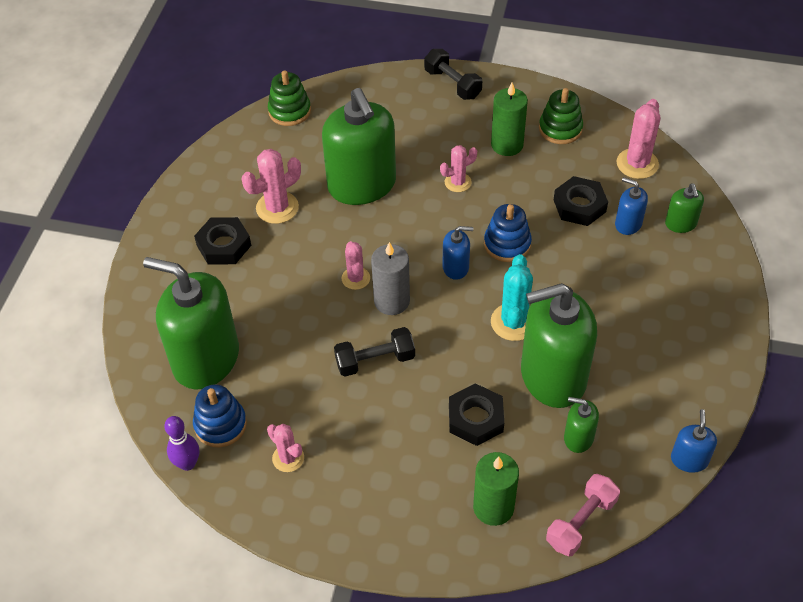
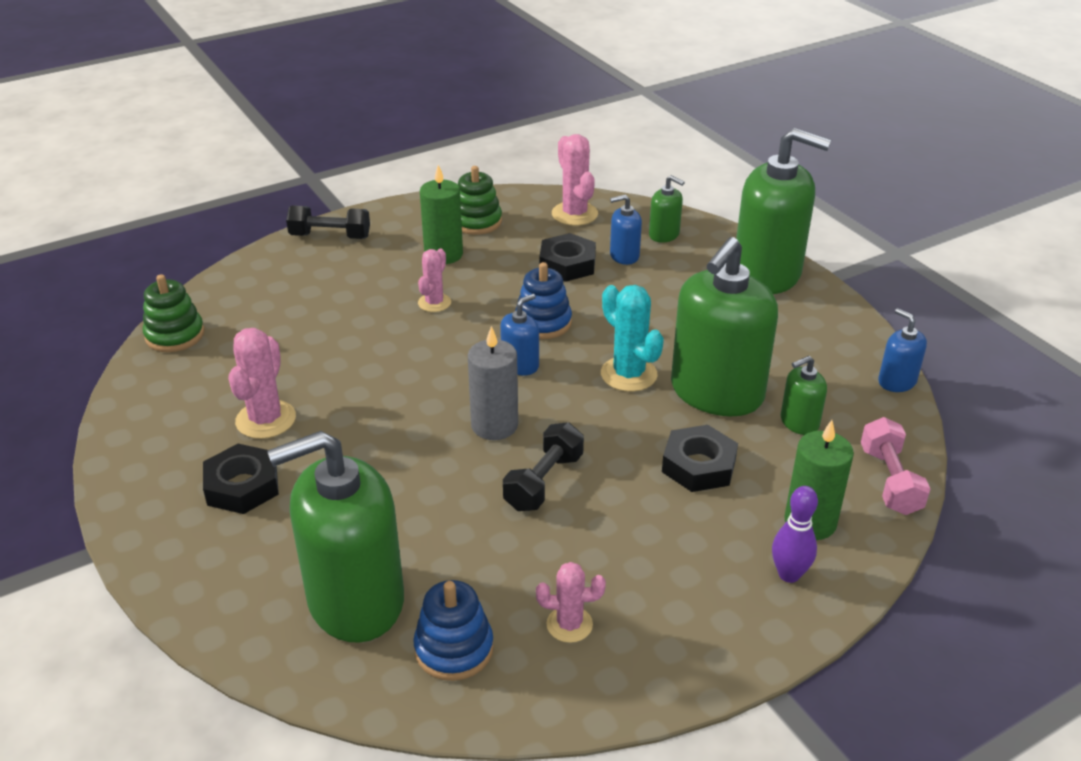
camera: 45 degrees left, 15 degrees down
purple bowling pin [164,416,199,471] -> purple bowling pin moved to [772,486,818,583]
green soap dispenser [322,88,396,205] -> green soap dispenser moved to [736,128,831,294]
pink cactus [342,241,370,290] -> none

